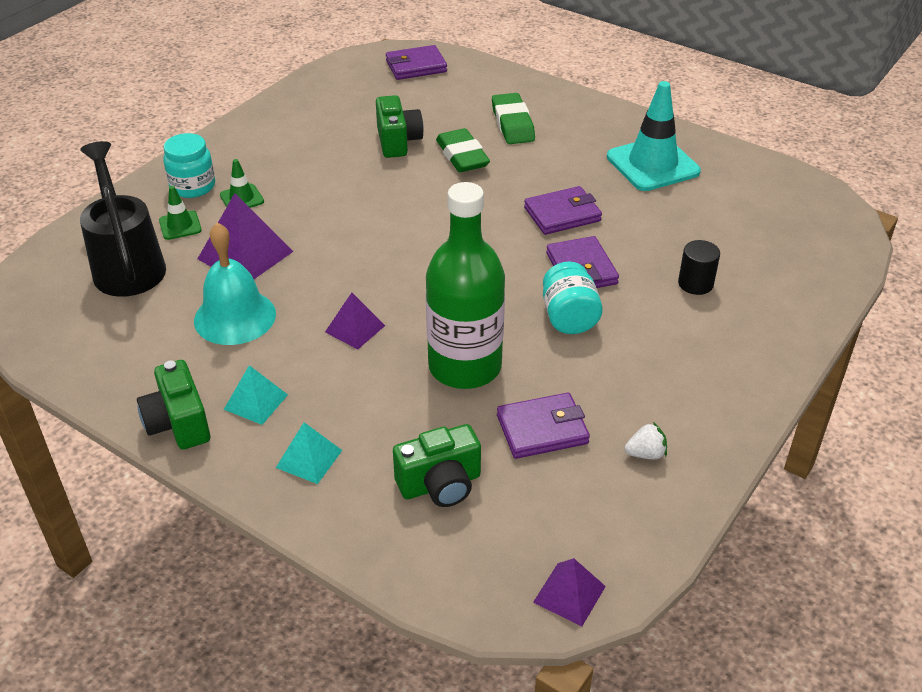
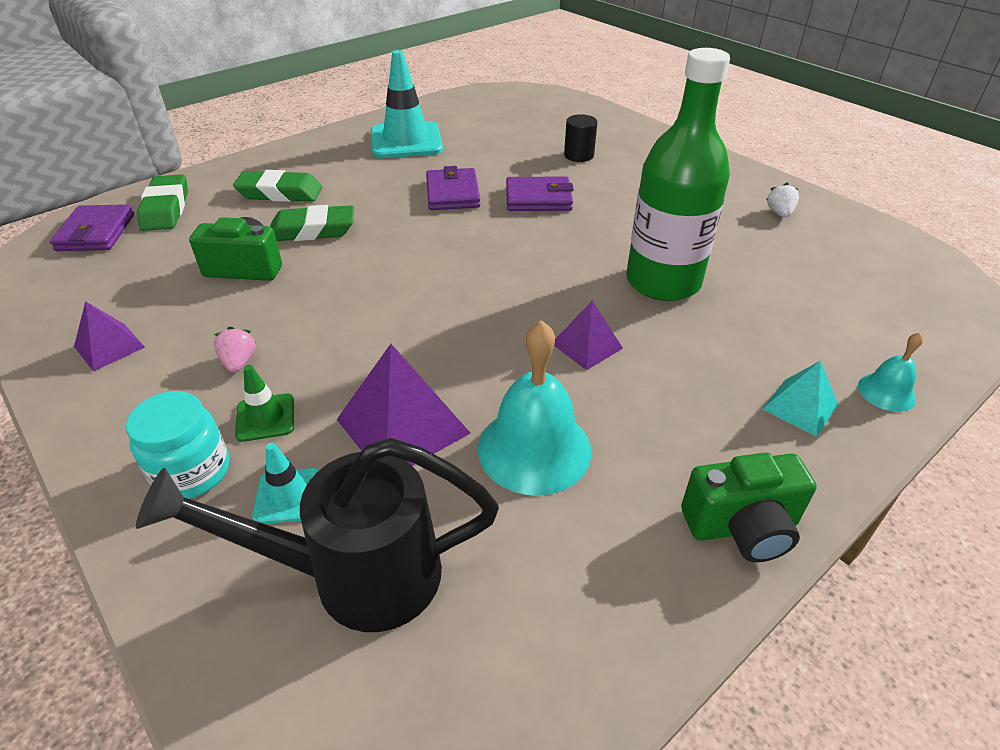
camera: 75 degrees left, 0 degrees up
green traffic cone [159,186,202,240] -> turquoise traffic cone [252,443,319,524]
turquoise pyramid [224,365,288,425] -> none
green camera [393,424,481,507] -> none
purple wallet [497,393,590,459] -> none
purple pyramid [533,558,606,627] -> purple pyramid moved to [74,301,145,372]
turquoise jar [543,262,603,334] -> none
none -> green eraser [137,174,188,231]
none -> pink strawberry [214,327,256,373]
none -> turquoise bell [858,332,923,412]

